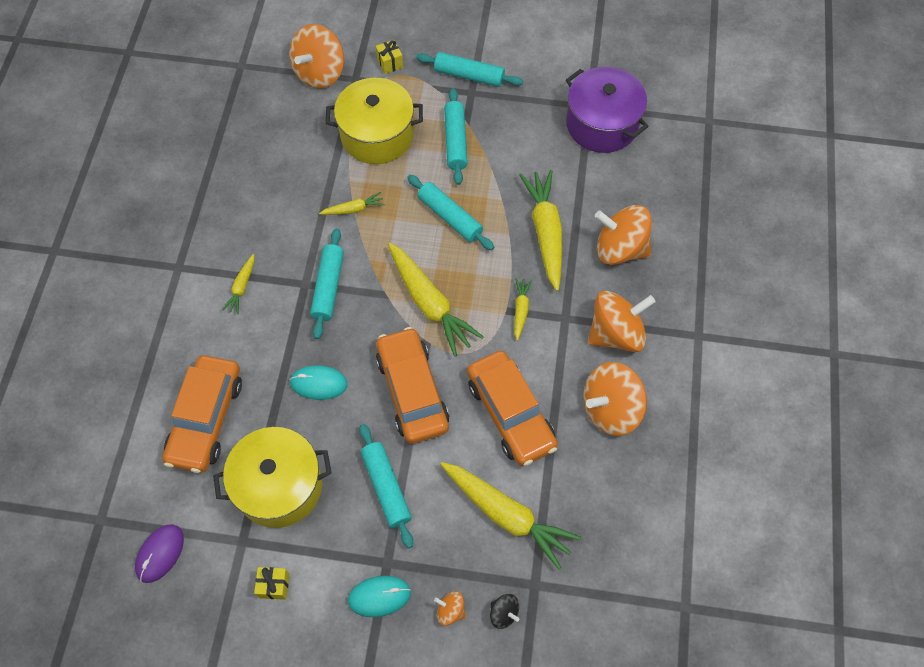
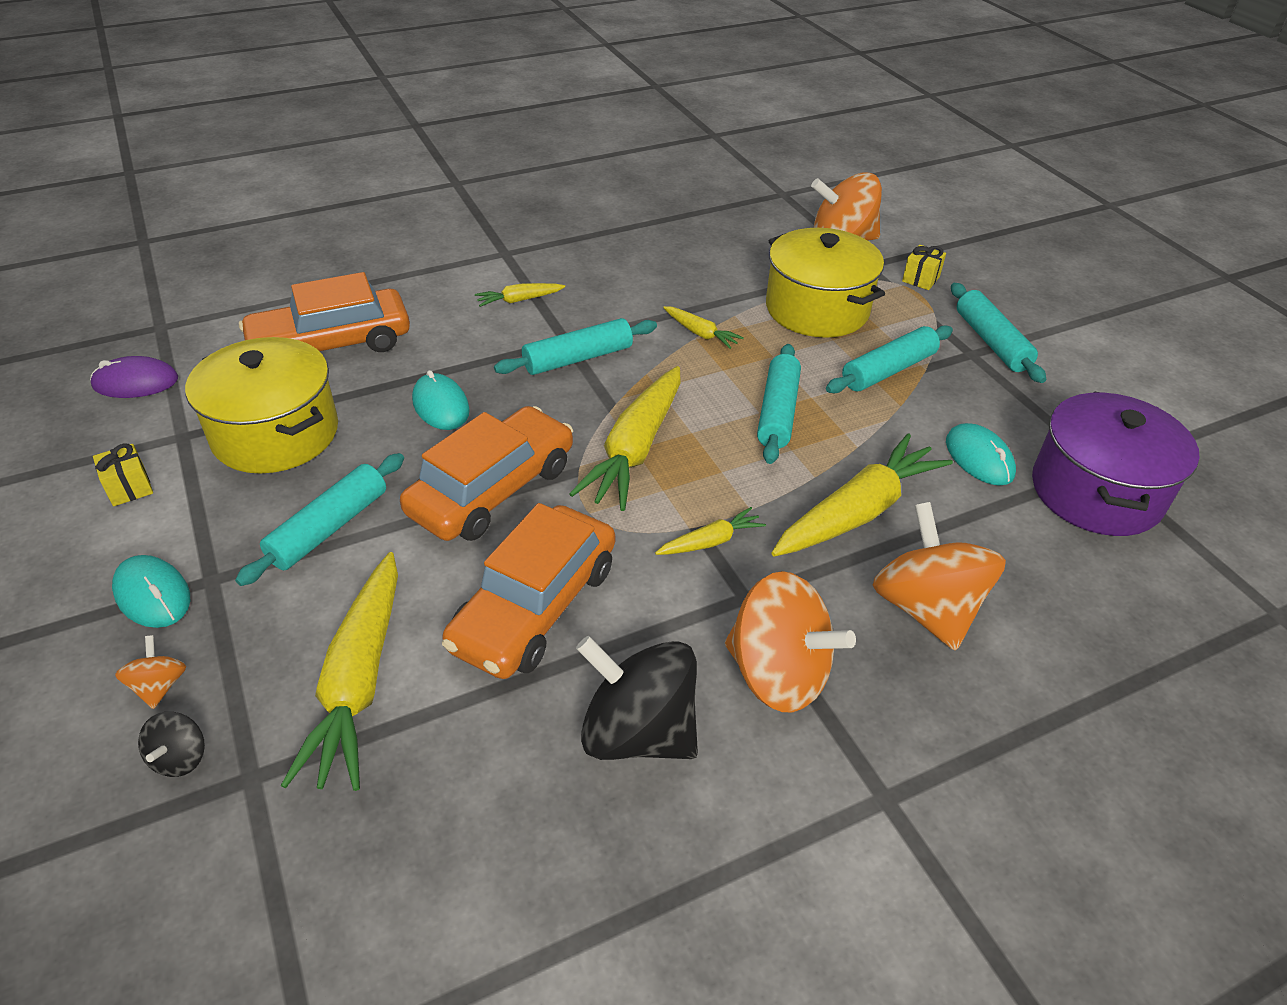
camera: 55 degrees right, 20 degrees down
orange spinning top [583,362,647,436] -> black spinning top [576,636,698,760]
none -> turquoise mouse [946,423,1016,486]

